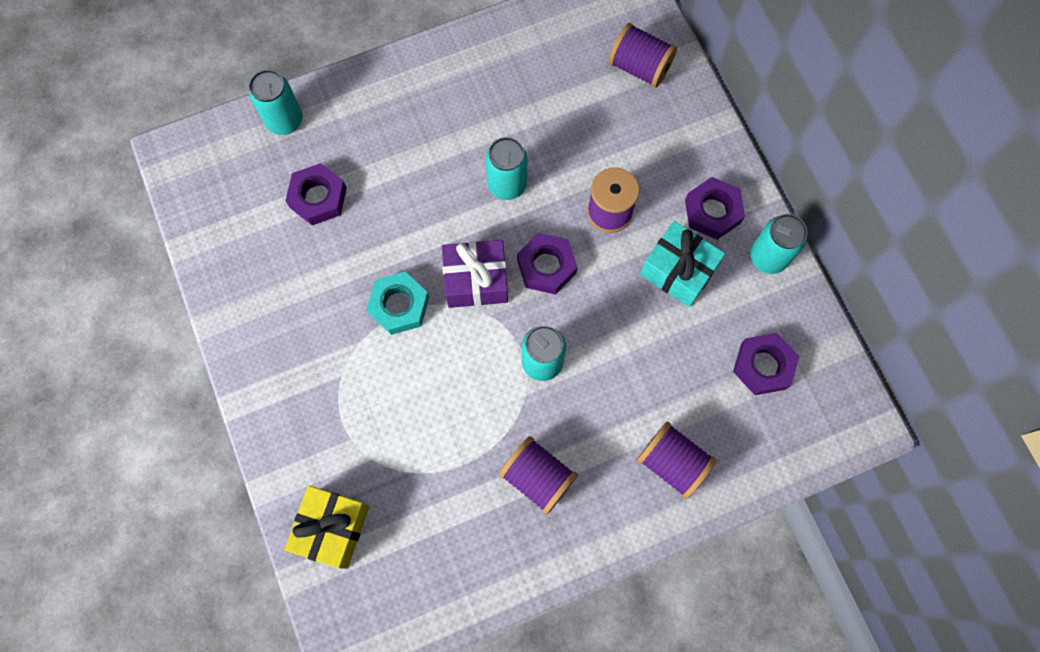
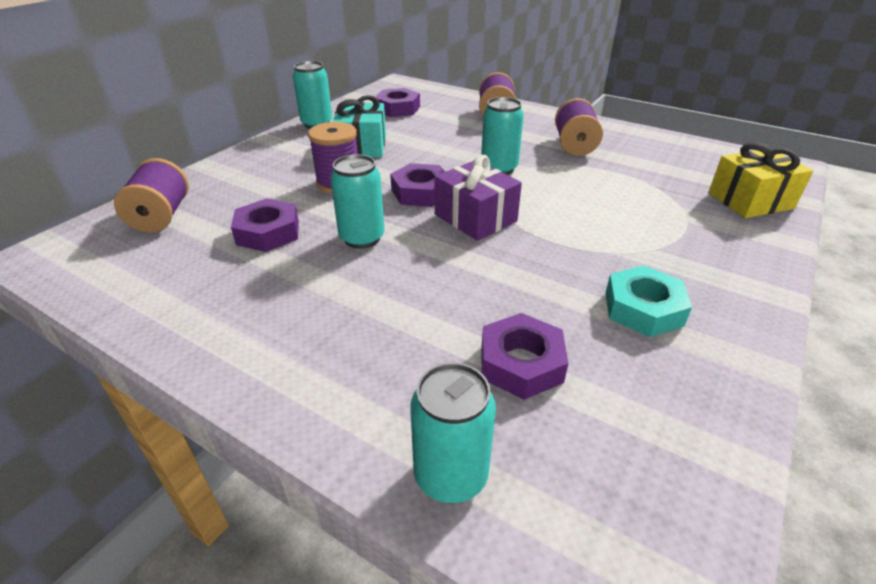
camera: 125 degrees left, 35 degrees down
turquoise nut [367,272,429,335] -> turquoise nut moved to [605,265,692,337]
purple nut [685,177,745,240] -> purple nut moved to [231,198,299,252]

